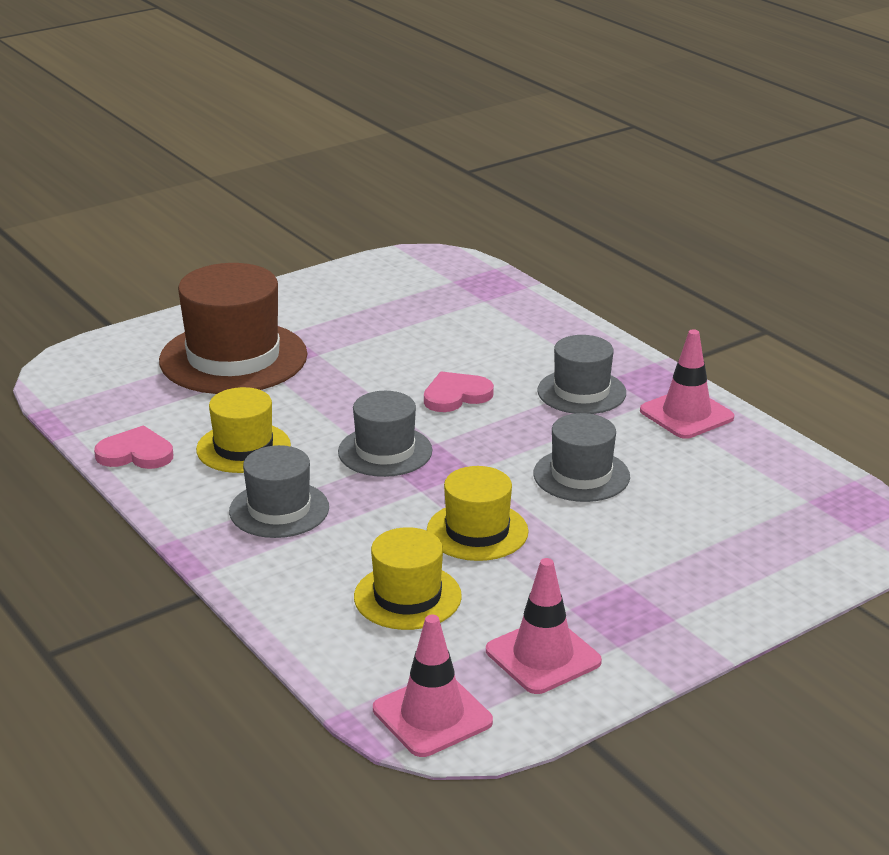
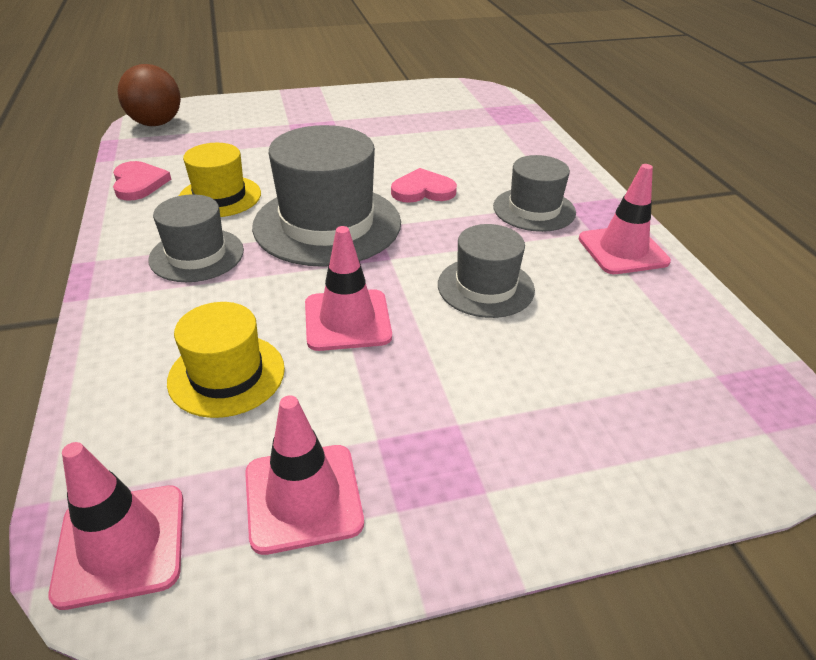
camera: 20 degrees right, 10 degrees up
pink heart [94,425,173,469] -> pink heart turned 45 degrees clockwise [113,161,171,201]
brown hat [159,263,307,394] -> none
grey hat [338,391,433,477] -> grey hat [252,125,401,267], size x1.72
yellow hat [427,466,528,561] -> pink traffic cone [305,226,392,351]
none -> brown ball [117,64,181,126]

